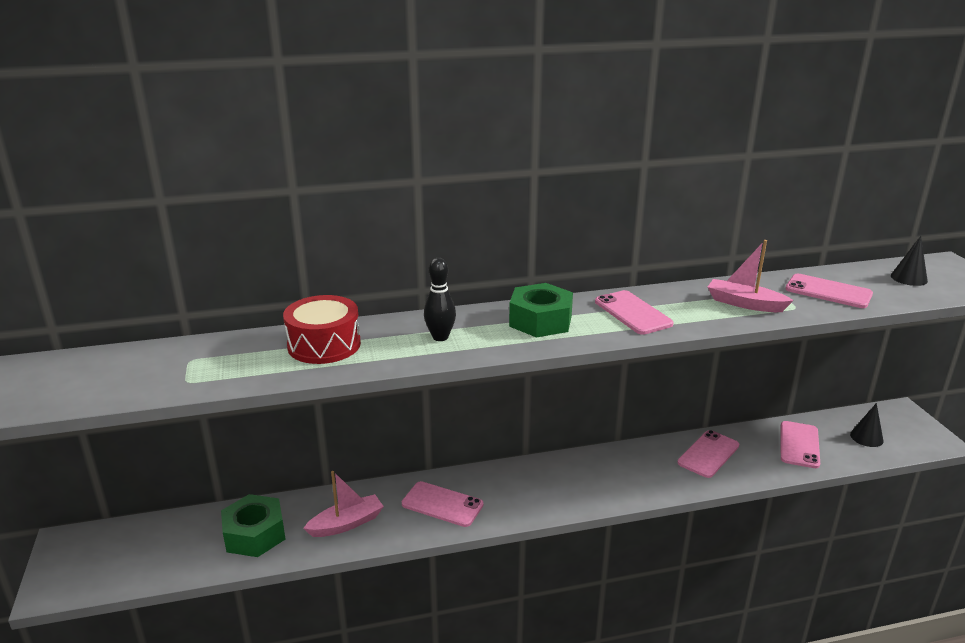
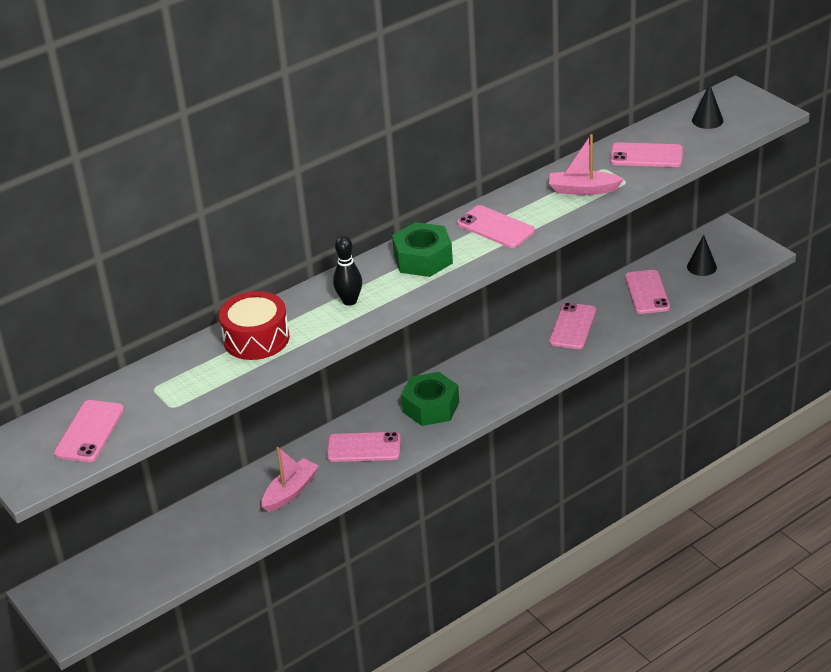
camera: 20 degrees left, 10 degrees up
green nut [221,494,285,557] -> green nut moved to [401,372,459,426]
none -> pink phone [54,400,124,462]

